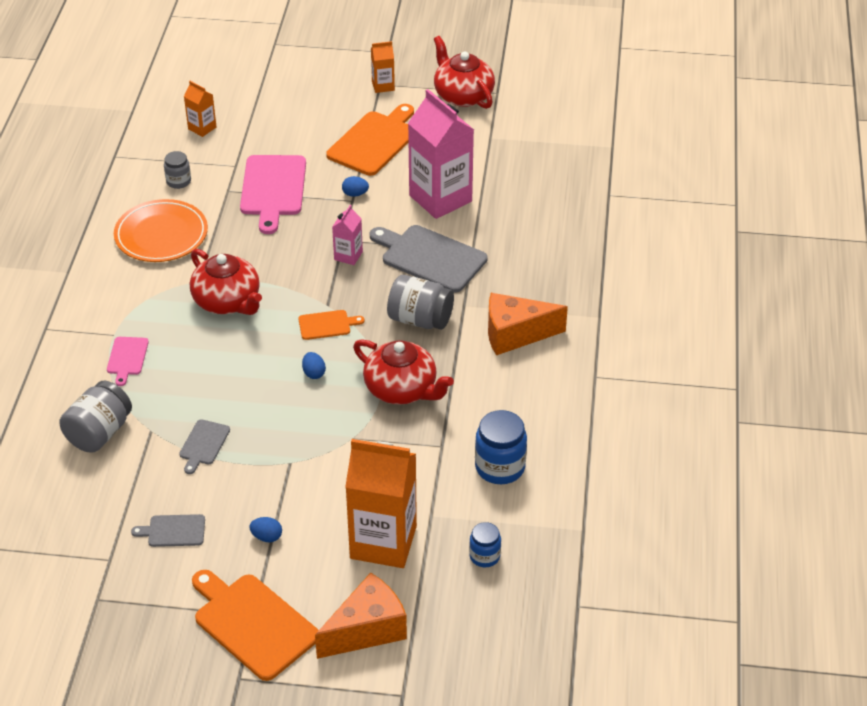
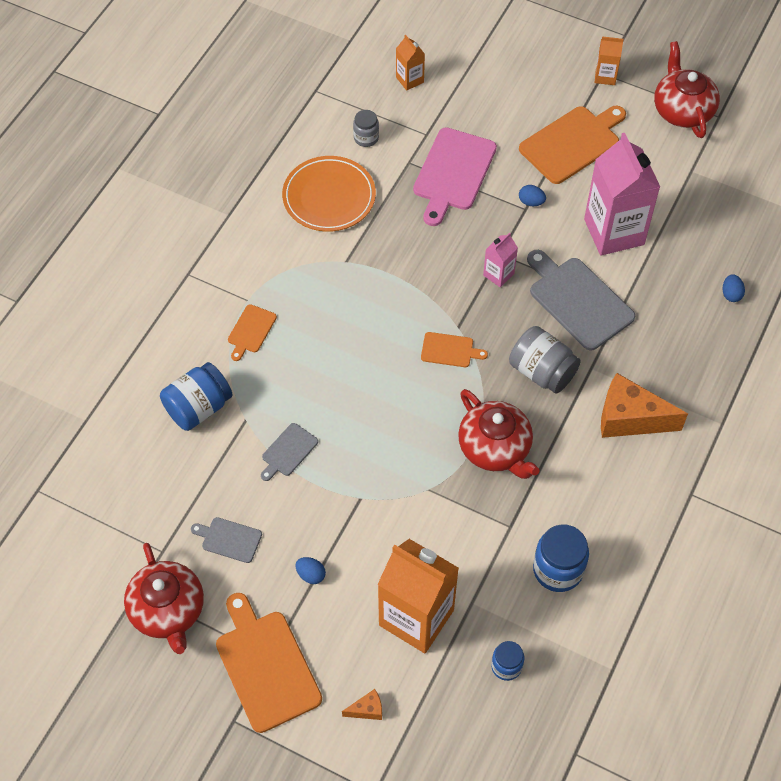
camera: 20 degrees right, 15 degrees up
grey jar [59,381,132,453] -> blue jar [160,362,233,431]
pink cutting board [107,337,149,386] -> orange cutting board [228,304,277,361]
red teapot [190,249,262,315] -> red teapot moved to [124,543,204,654]
blue egg [302,352,326,379] -> blue egg moved to [723,274,745,302]
orange cheese [315,572,407,659] -> orange cheese [342,689,382,720], size x0.44

